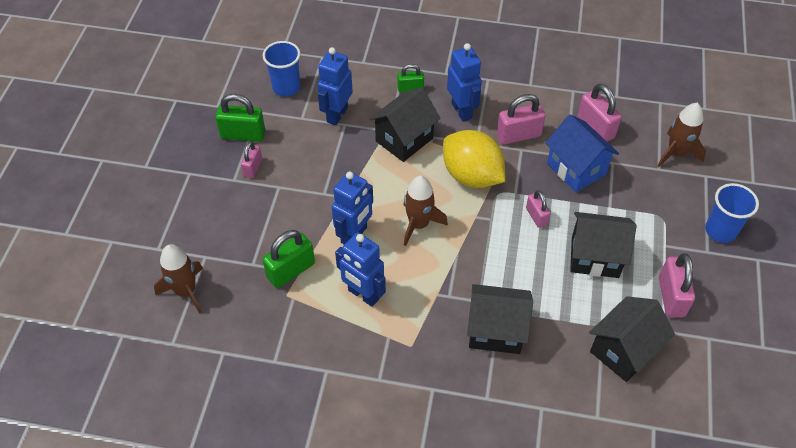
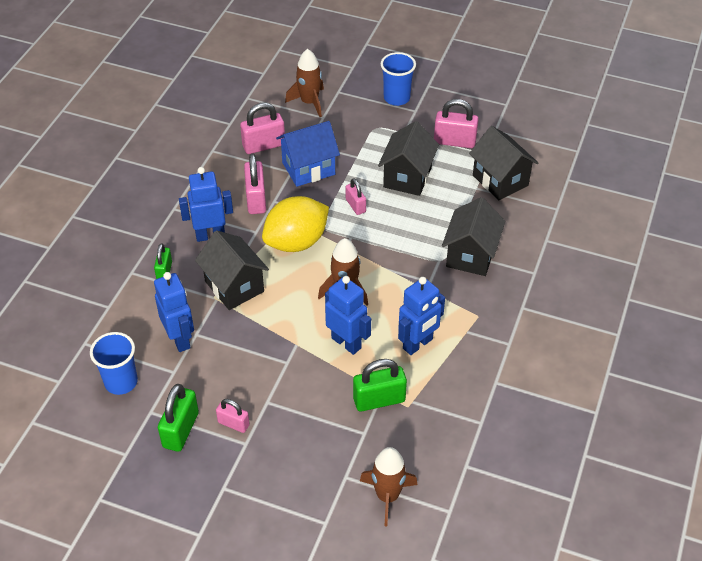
camera: 80 degrees left, 5 degrees down
green padlock [262,230,315,288] -> green padlock turned 75 degrees counterclockwise [353,359,407,412]
blue robot [317,47,353,126] -> blue robot turned 150 degrees counterclockwise [154,272,194,352]
pink padlock [526,190,551,228] -> pink padlock turned 75 degrees clockwise [346,178,366,215]

